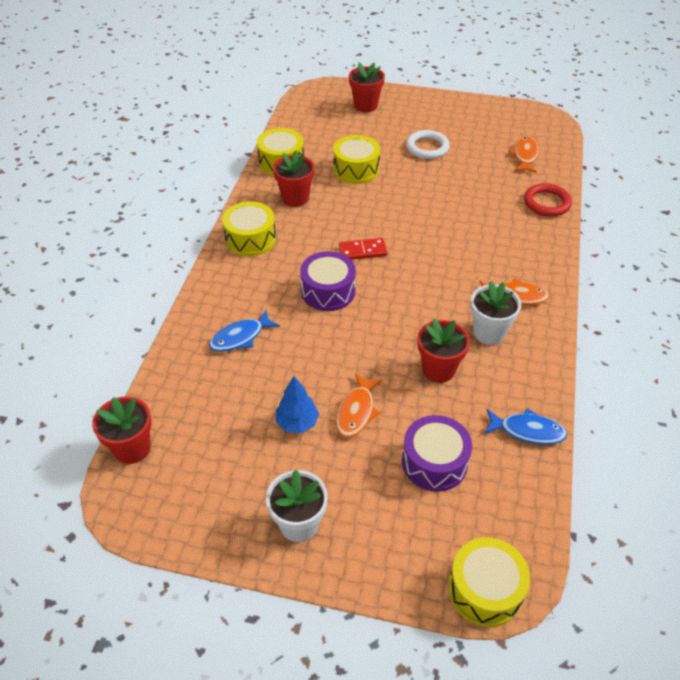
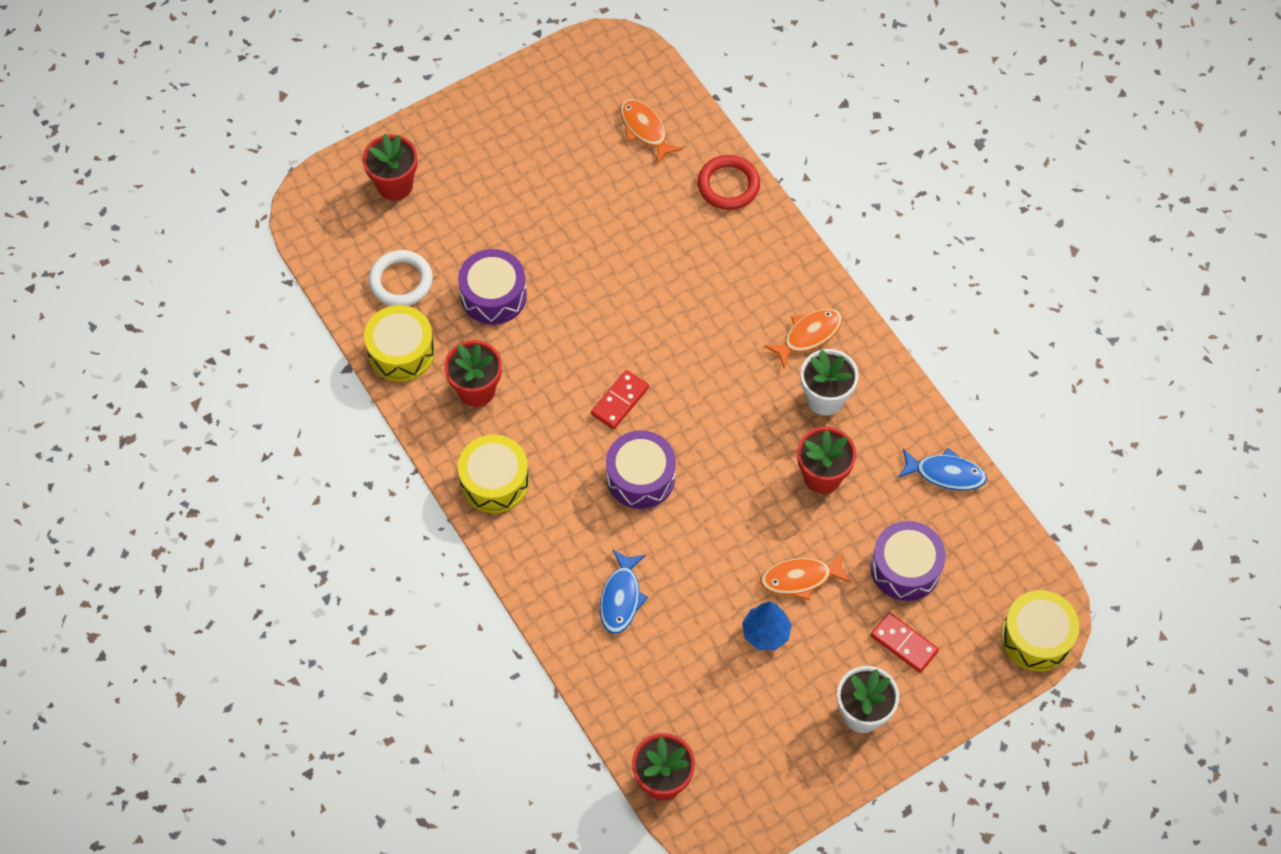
camera: 45 degrees left, 15 degrees up
yellow drum [333,135,380,184] -> purple drum [458,249,527,325]
orange fish [336,373,383,437] -> orange fish turned 105 degrees clockwise [760,552,851,601]
white ring [406,130,450,159] -> white ring moved to [368,250,433,306]
blue fish [484,408,567,445] -> blue fish turned 45 degrees clockwise [898,448,987,491]
none -> red domino [870,612,939,673]

